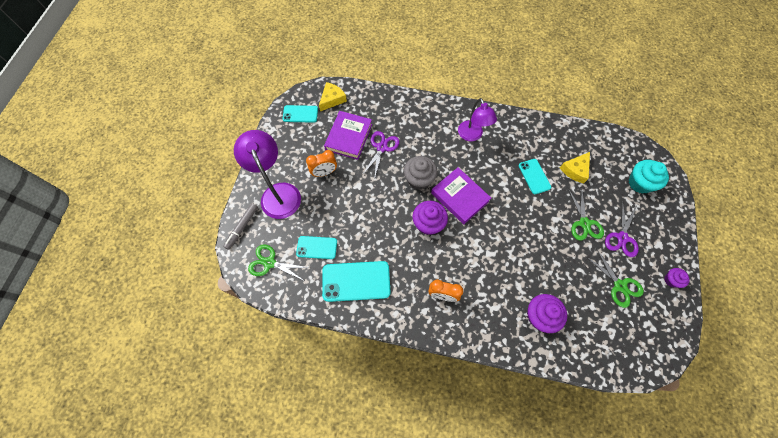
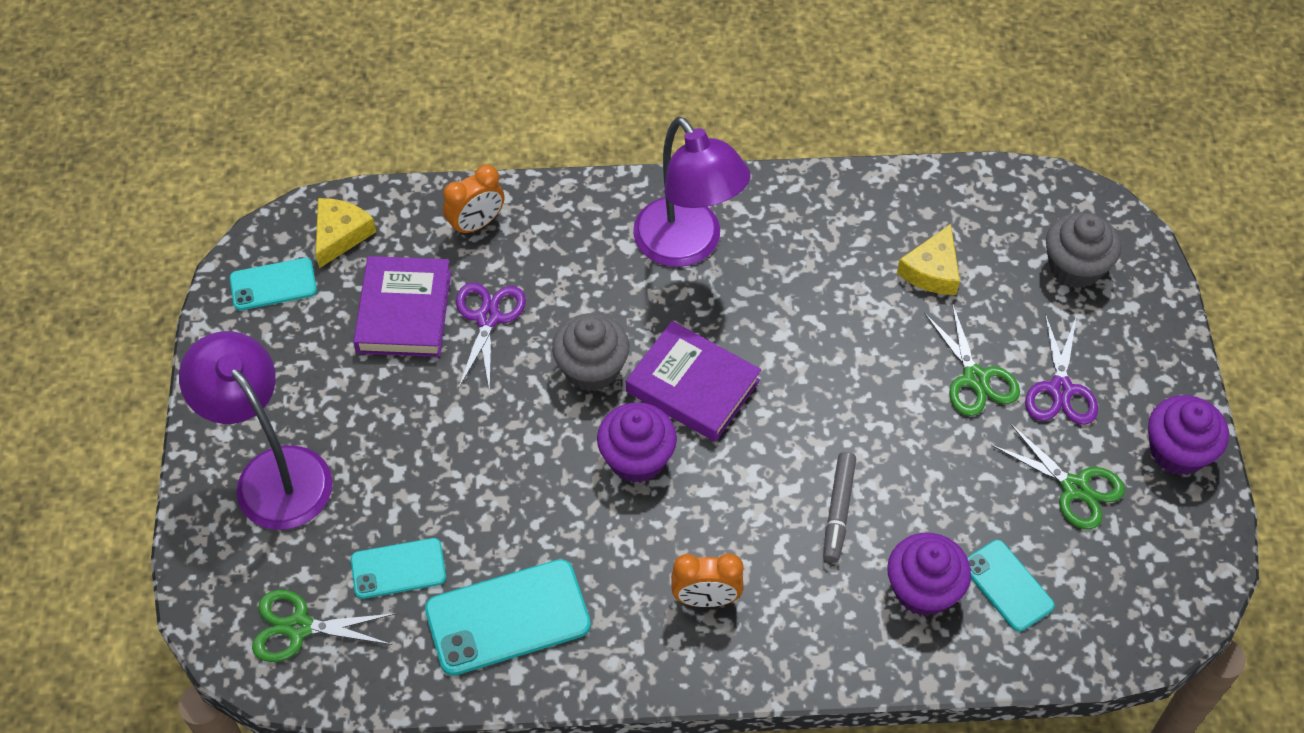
camera: 15 degrees left, 10 degrees down
grey marker [223,203,258,250] -> grey marker moved to [823,452,856,563]
orange clock [306,150,337,177] -> orange clock moved to [443,165,504,236]
purple lamp [458,98,497,141] -> purple lamp [633,117,750,267], size x1.50
turquoise phone [519,159,551,194] -> turquoise phone moved to [967,540,1055,631]
turquoise cupcake [629,160,669,194] -> grey cupcake [1046,213,1121,289]
purple cupcake [664,268,690,288] -> purple cupcake [1148,395,1229,475], size x1.81

